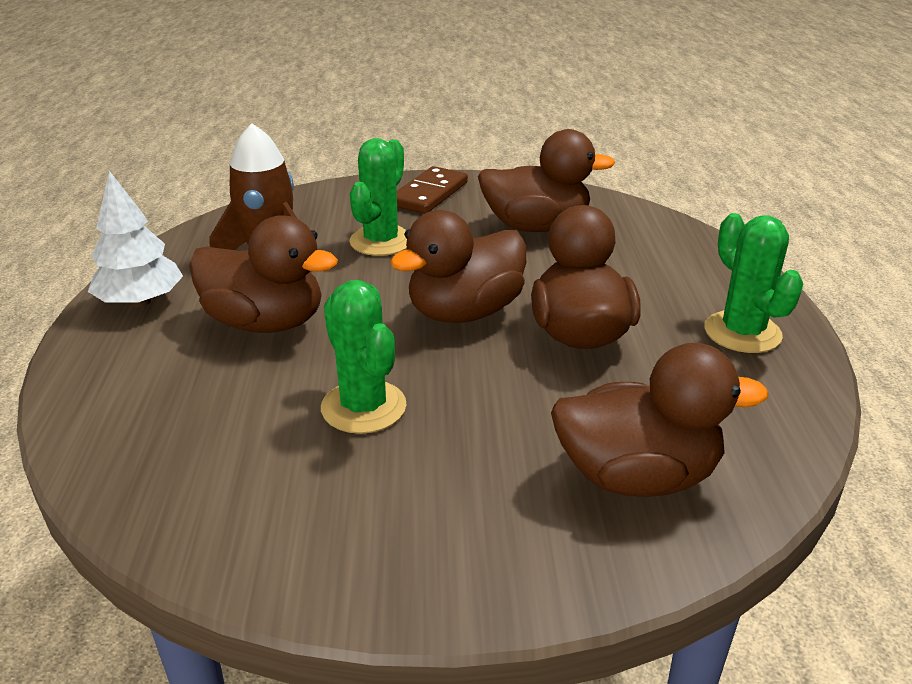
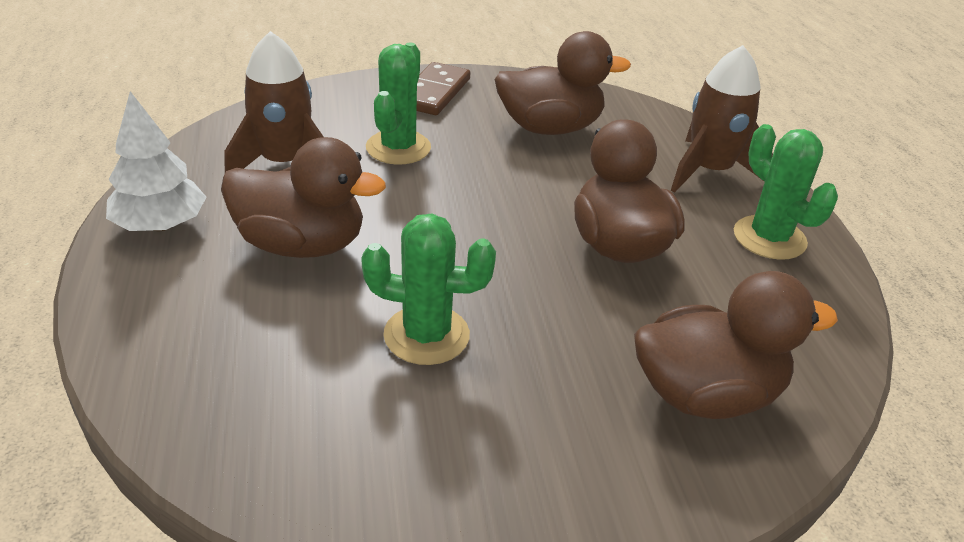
camera: 10 degrees left, 5 degrees up
green cactus [321,280,407,434] -> green cactus turned 45 degrees counterclockwise [361,214,496,365]
brown duck [390,210,526,323] -> none
none -> brown rocket [671,45,773,193]

